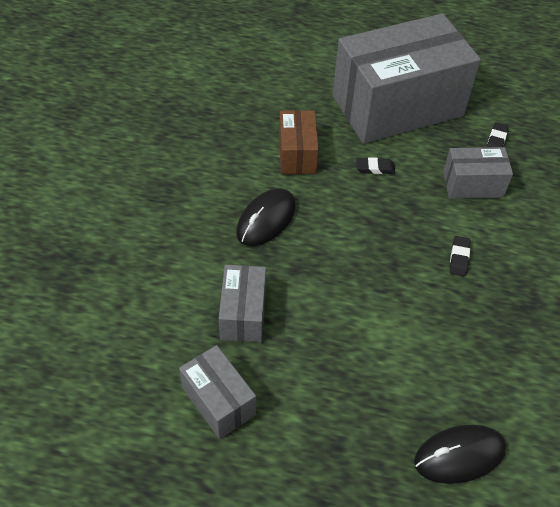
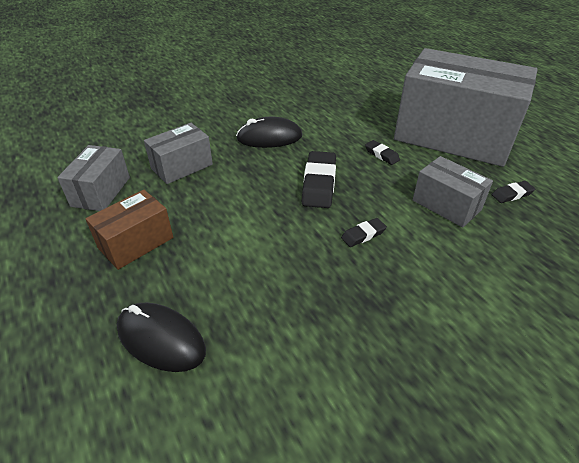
camera: 50 degrees right, 10 degrees down
brown box [279,110,319,174] -> brown box moved to [85,190,173,270]
none -> black eraser [302,151,336,208]

